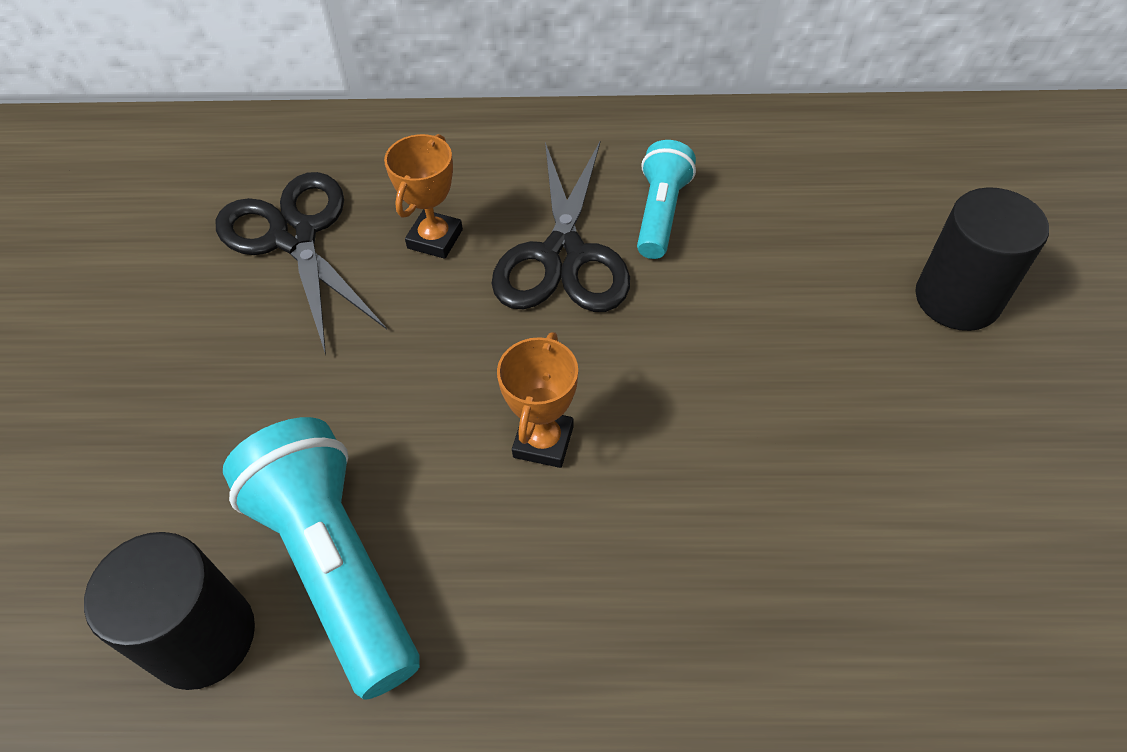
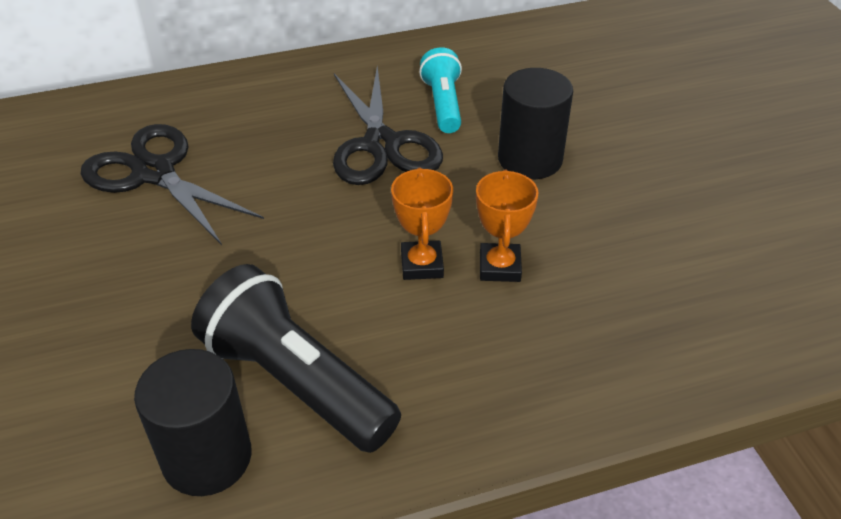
camera: 20 degrees left, 10 degrees down
turquoise flashlight [223,417,420,700] -> black flashlight [191,264,401,453]
orange trophy [384,134,463,259] -> orange trophy moved to [476,170,539,282]
black cylinder [915,187,1049,331] -> black cylinder moved to [498,68,573,179]

